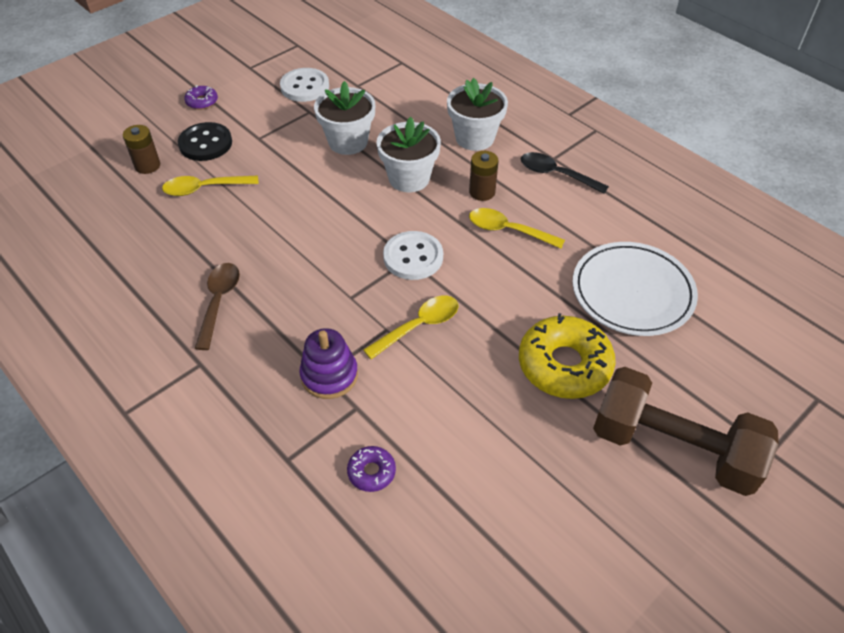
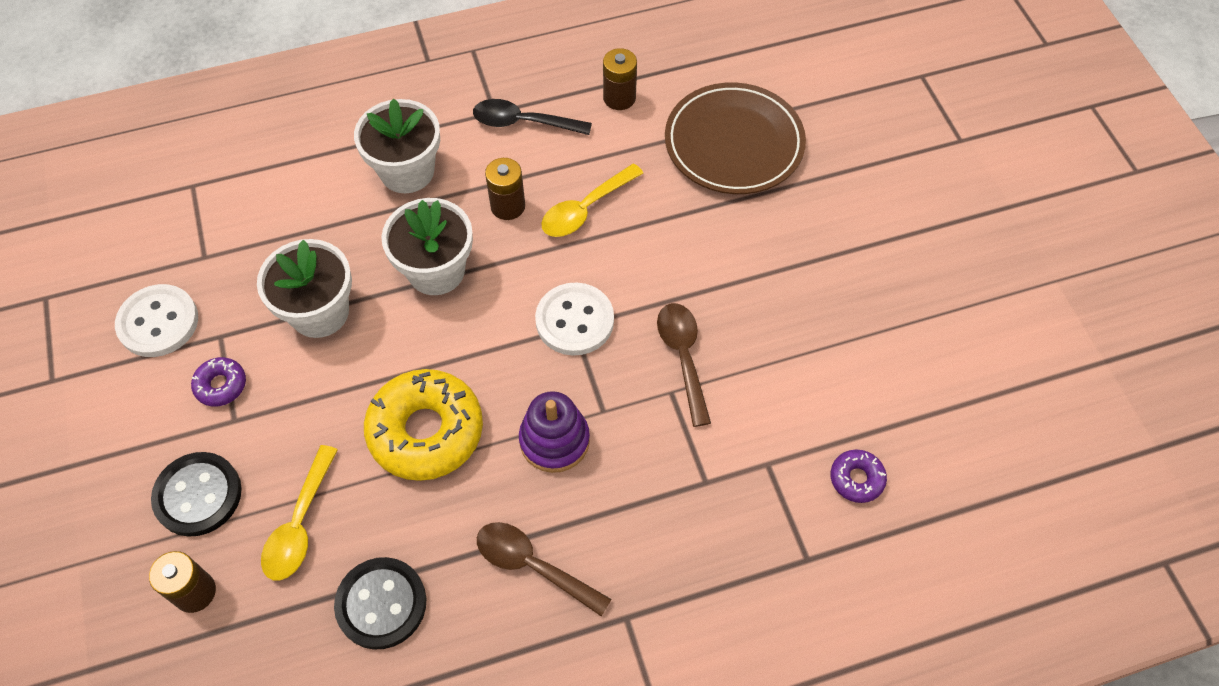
camera: 65 degrees left, 10 degrees up
purple donut [184,85,218,110] -> purple donut moved to [191,357,246,406]
purple stacking toy [300,328,358,399] -> purple stacking toy moved to [519,391,590,473]
yellow spoon [363,296,458,359] -> brown spoon [657,303,711,427]
yellow donut [519,313,616,399] -> yellow donut moved to [364,369,483,481]
black spoon [521,152,609,194] -> black spoon turned 45 degrees clockwise [473,99,592,135]
white plate [572,242,698,336] -> brown plate [665,82,806,194]
brown dumbbell [593,367,779,496] -> none
none -> black button [334,557,426,650]
none -> brown battery [603,48,637,110]

